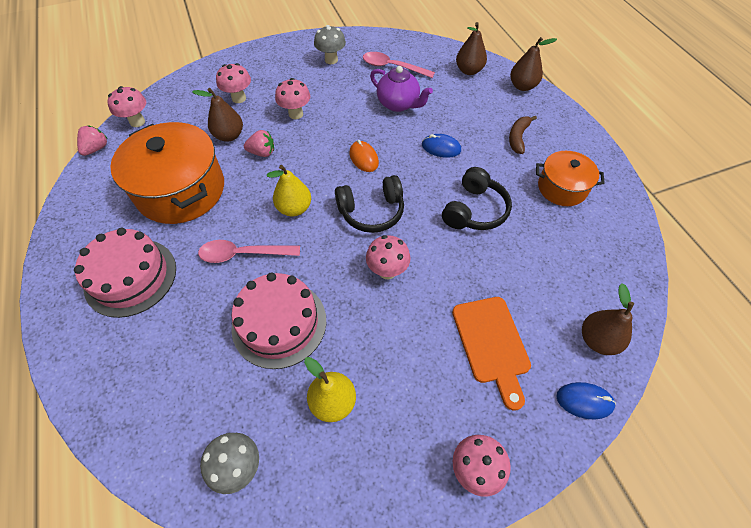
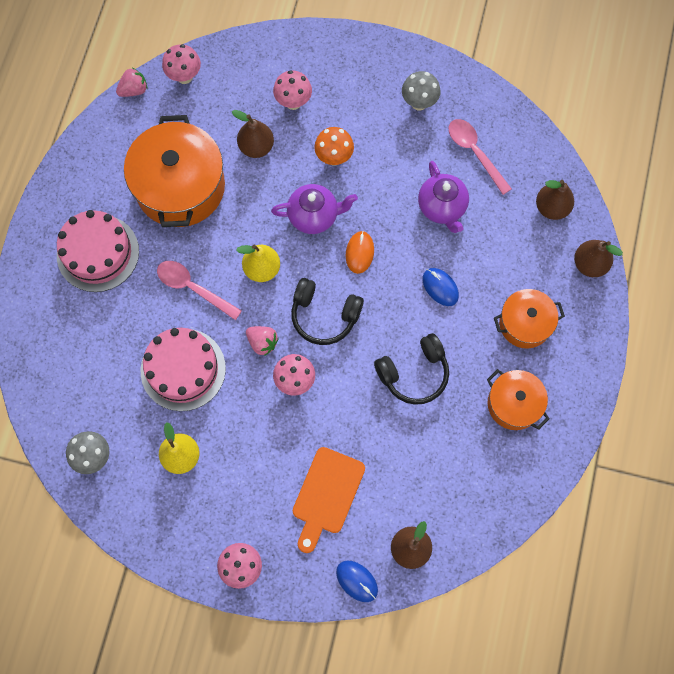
camera: 35 degrees right, 15 degrees up
pink strawberry [244,130,274,157] -> pink strawberry moved to [246,326,279,356]
pink mushroom [275,78,310,119] -> orange mushroom [314,127,354,166]
brown banana [509,115,537,154] -> orange pot [494,289,565,349]
none -> purple teapot [271,184,358,234]

